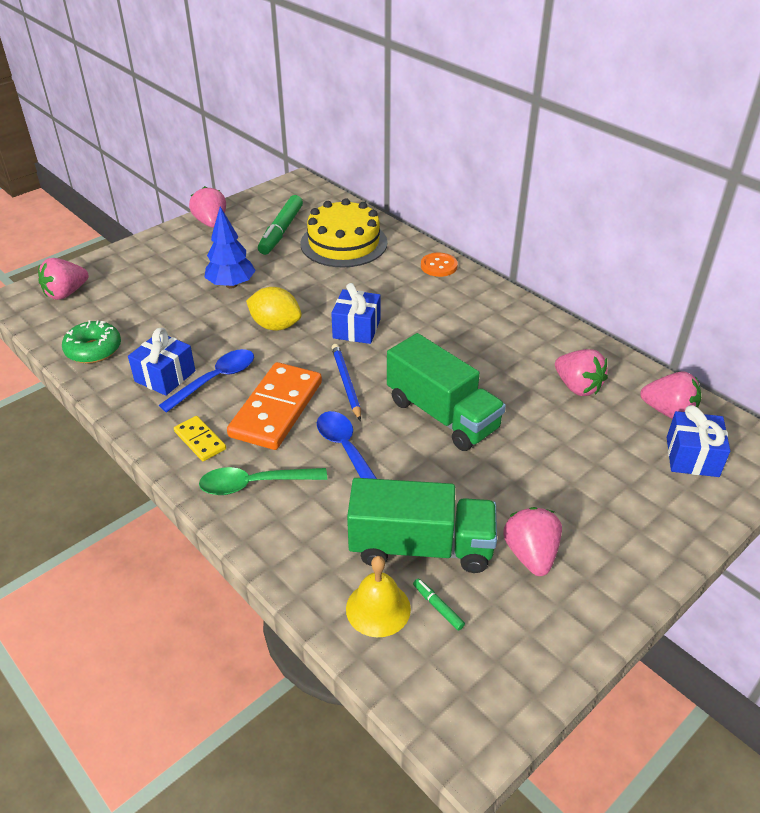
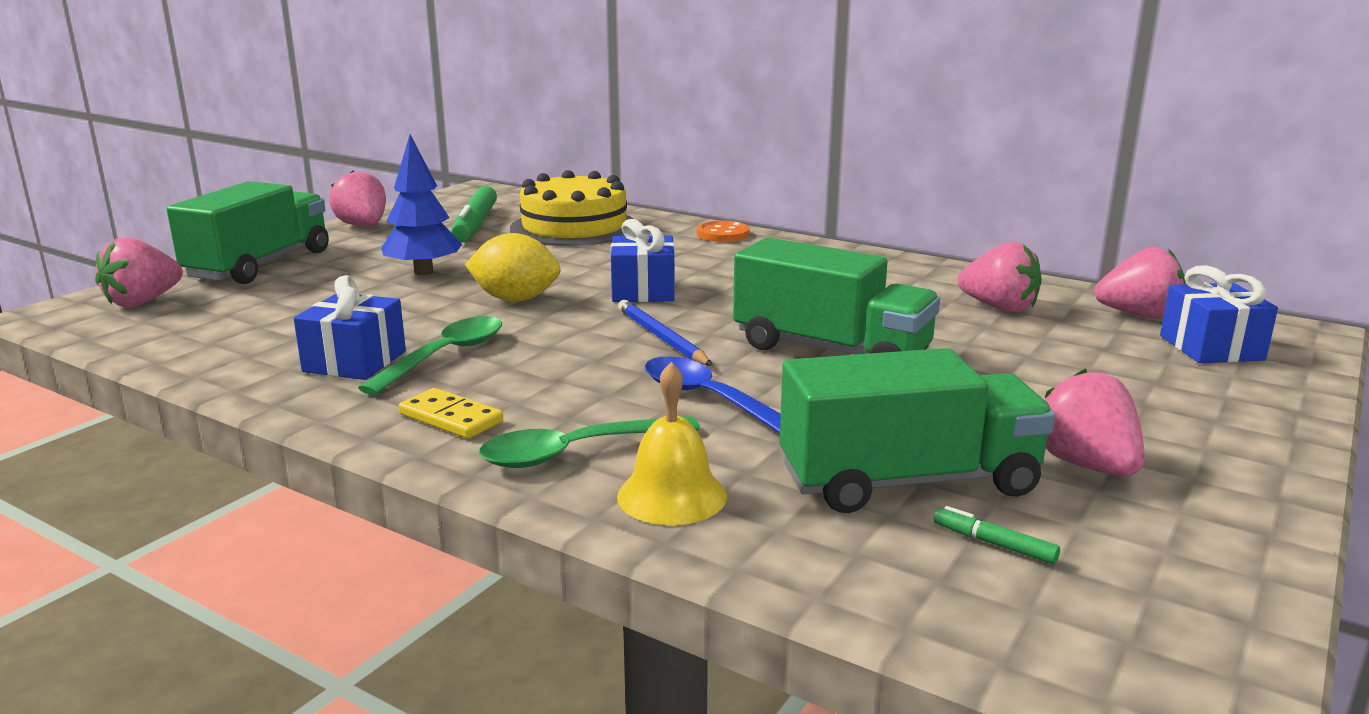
camera: 15 degrees left, 20 degrees down
green donut [62,320,121,363] -> none
blue spoon [159,349,254,412] -> green spoon [358,316,502,395]
orange domino [227,362,322,450] -> none
yellow bell [346,556,411,637] -> yellow bell moved to [617,362,727,525]
none -> green truck [167,181,329,284]

